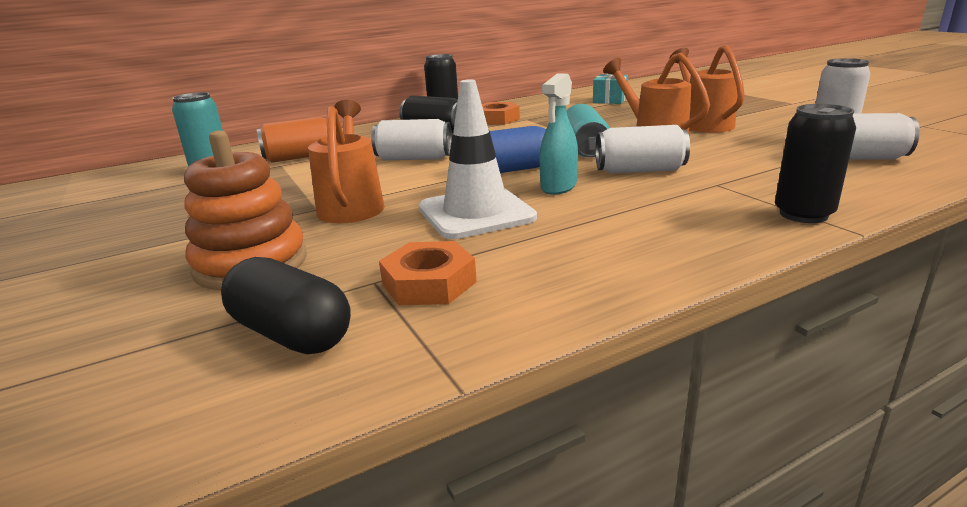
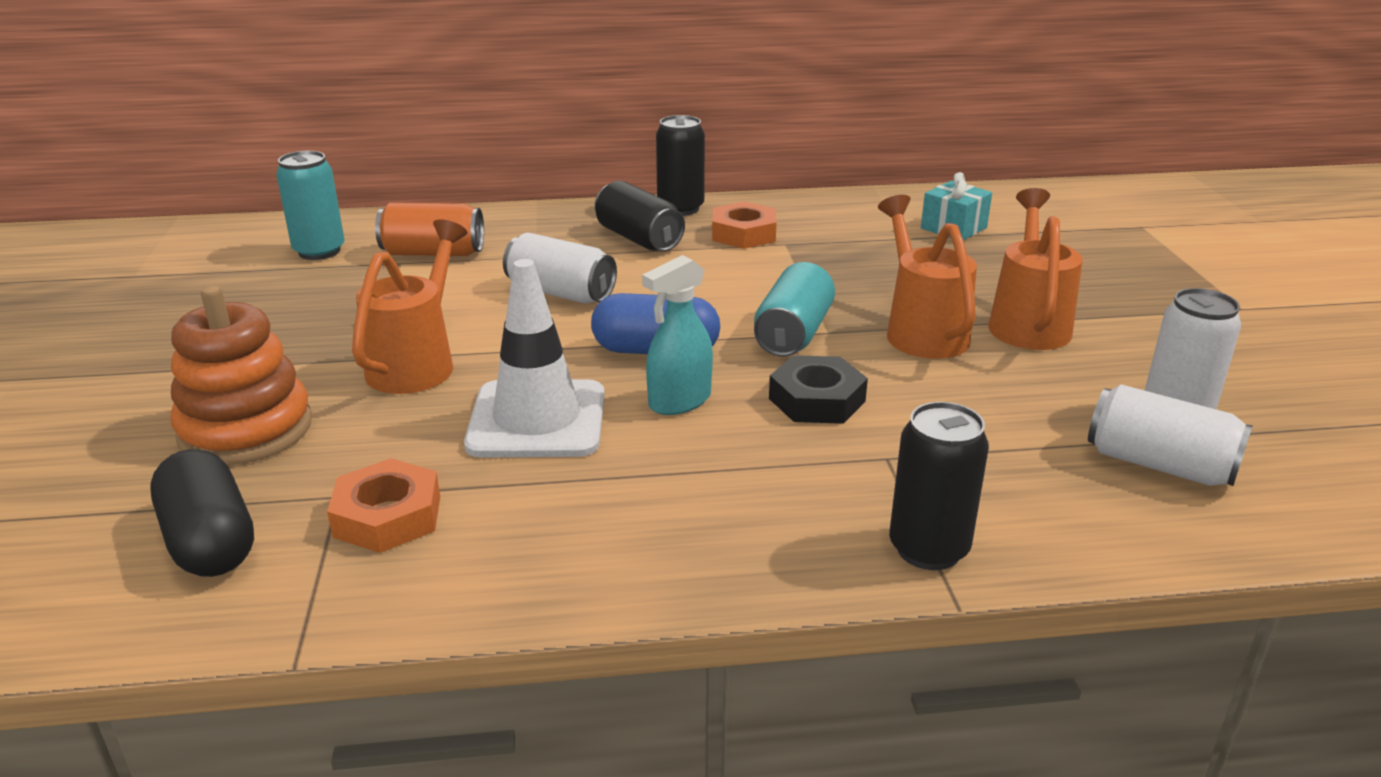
camera: 20 degrees right, 5 degrees up
white can [596,125,690,173] -> black nut [769,355,868,424]

